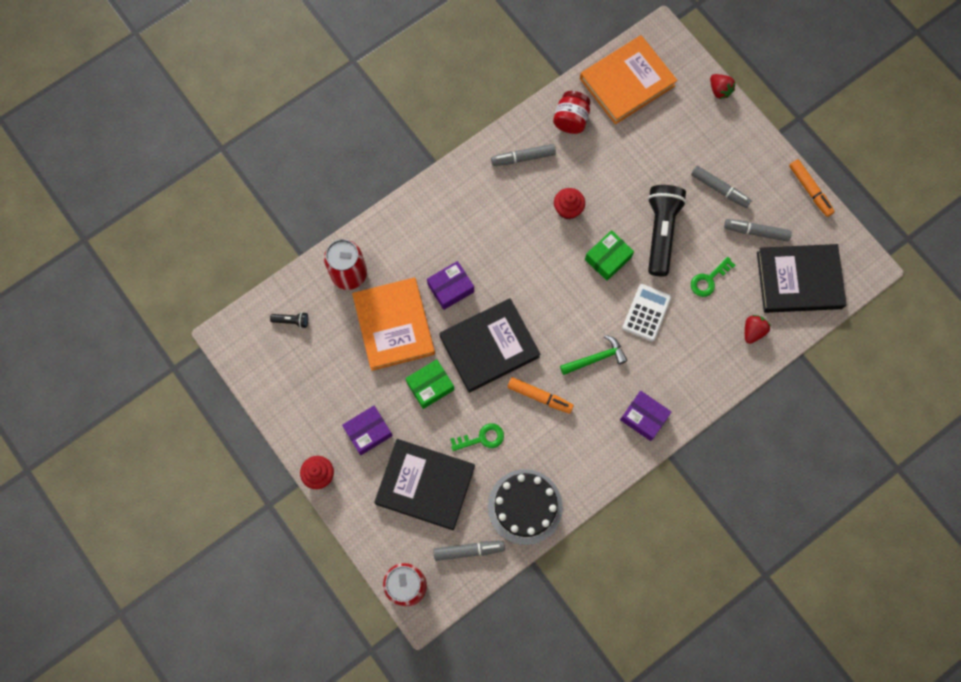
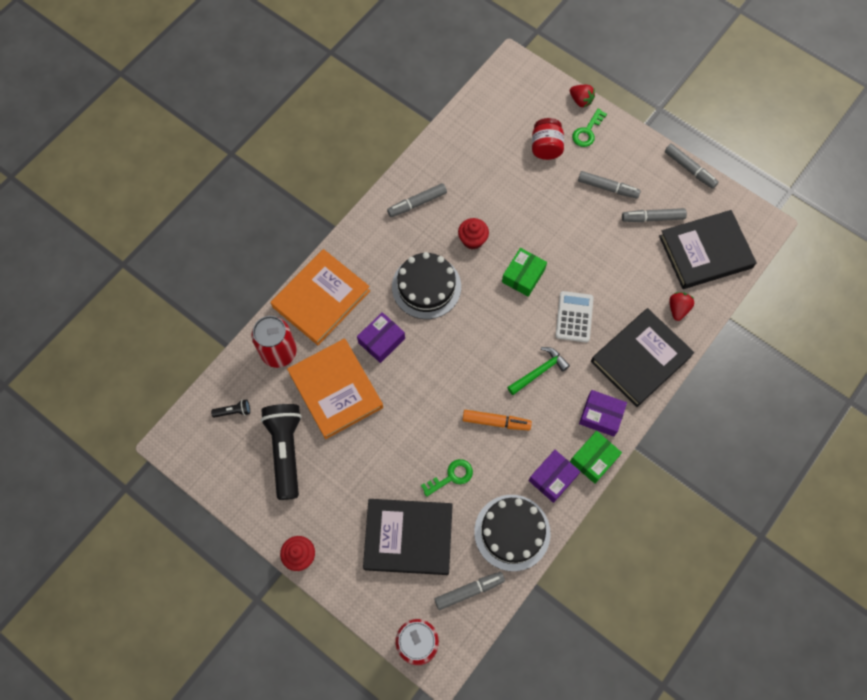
camera: 15 degrees left, 5 degrees down
purple box [342,406,393,455] -> purple box moved to [529,450,580,503]
green box [405,359,454,409] -> green box moved to [570,431,622,484]
black book [439,298,540,393] -> black book moved to [591,308,695,407]
red jar [553,91,591,134] -> red jar moved to [532,118,564,160]
orange book [580,35,678,124] -> orange book moved to [270,249,370,345]
black flashlight [648,185,687,276] -> black flashlight moved to [261,404,302,500]
green key [691,257,735,297] -> green key moved to [572,109,607,147]
orange marker [789,159,835,217] -> grey marker [665,144,719,189]
none -> black cake [392,252,461,319]

